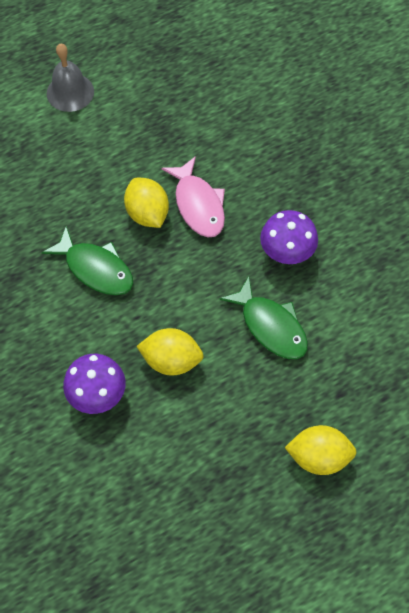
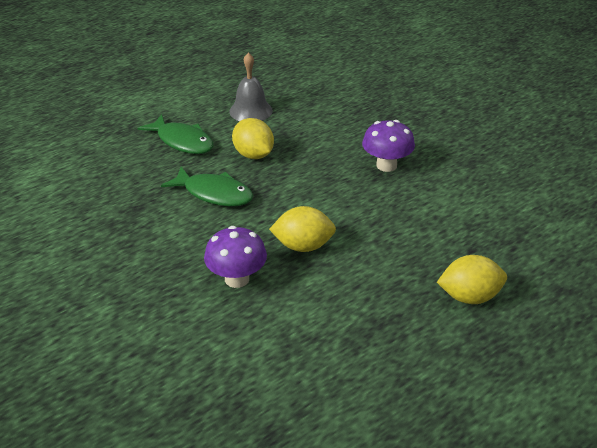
camera: 10 degrees left, 25 degrees down
grey bell [47,44,94,112] -> grey bell moved to [229,52,273,121]
pink fish [161,156,225,237] -> none
green fish [219,276,308,359] -> green fish moved to [137,114,213,154]

